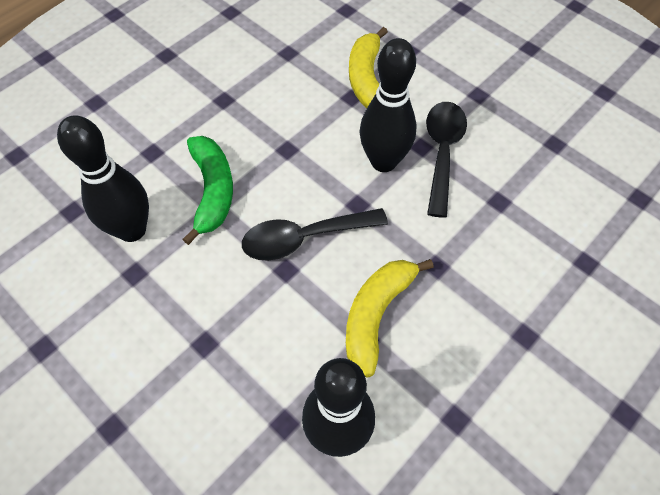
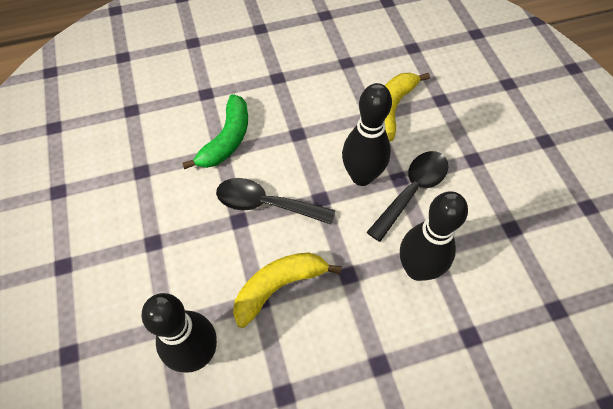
camera: 30 degrees right, 0 degrees up
black bowling pin [57,115,149,242] -> black bowling pin moved to [400,191,468,281]

